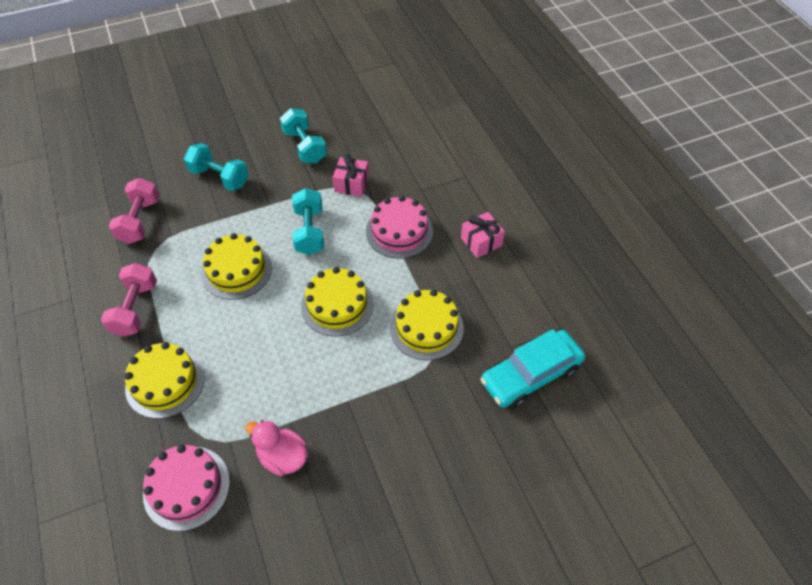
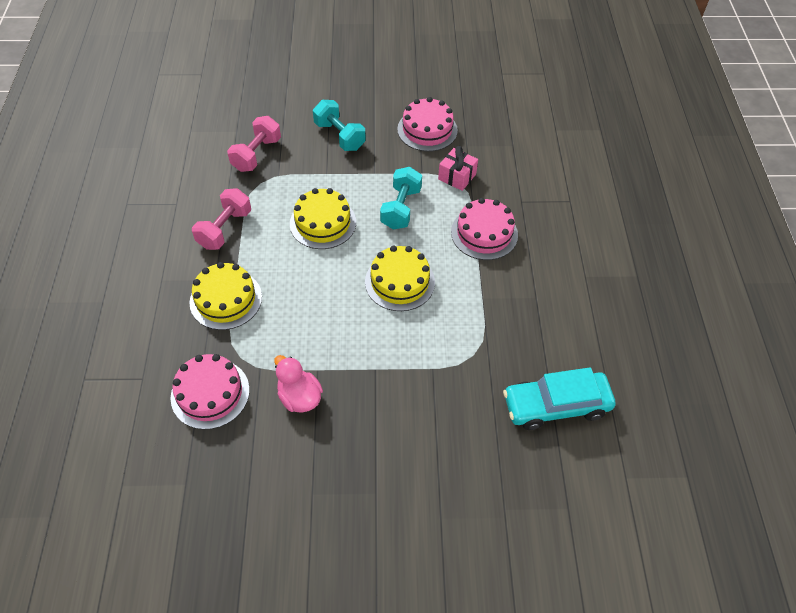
camera: 20 degrees right, 0 degrees up
turquoise dumbbell [280,108,327,163] -> pink cake [397,97,458,152]
yellow cake [390,289,464,360] -> none
pink gift [461,212,505,258] -> none

